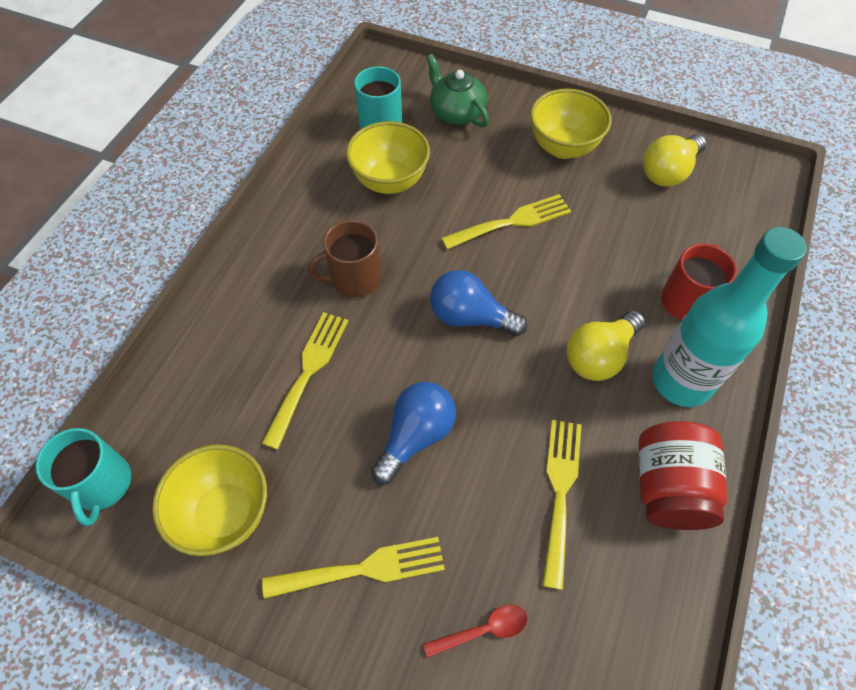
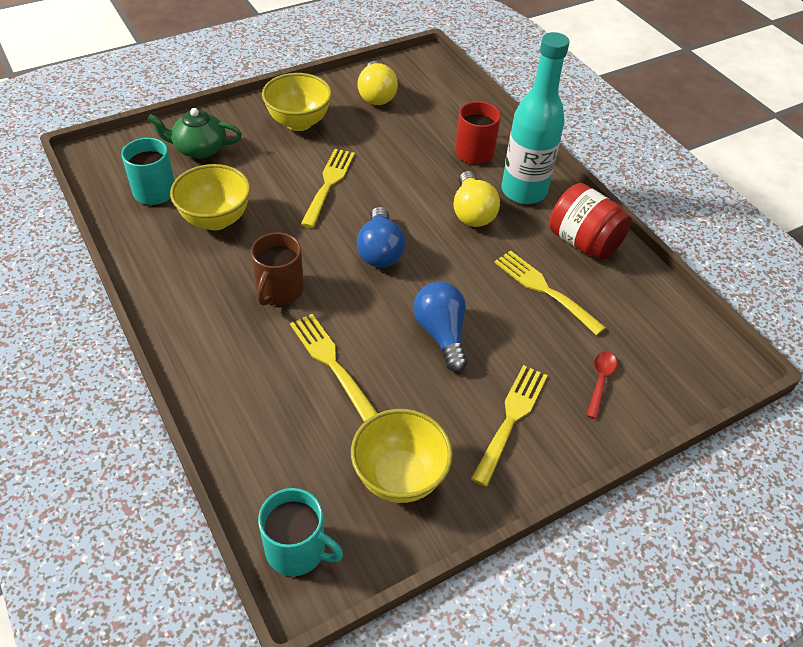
camera: 55 degrees left, 10 degrees down
blue light bulb [430,270,527,336] -> blue light bulb turned 60 degrees counterclockwise [357,207,405,268]

